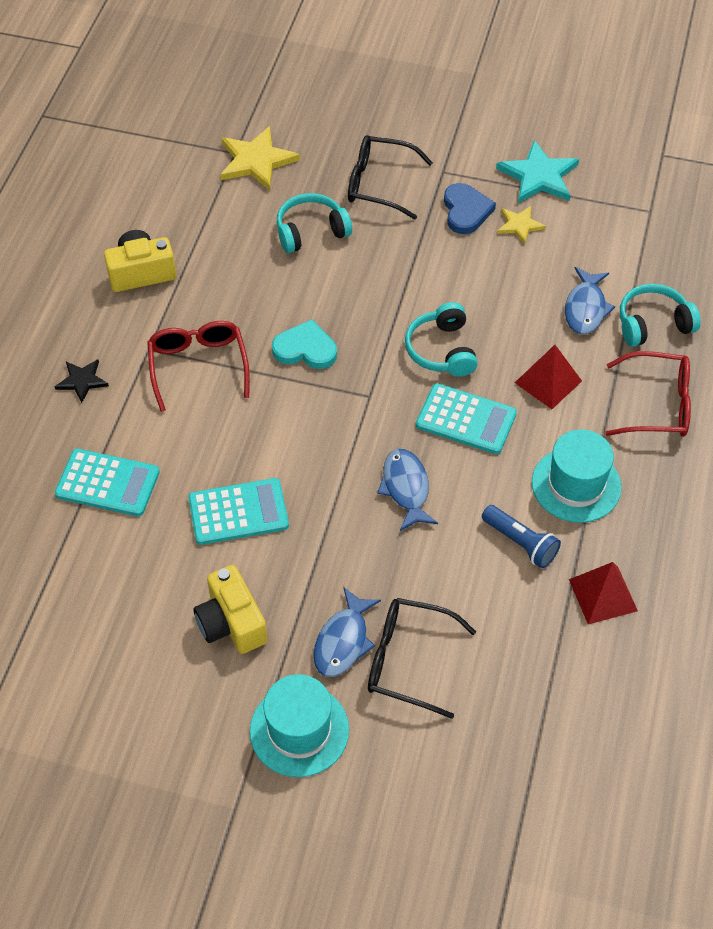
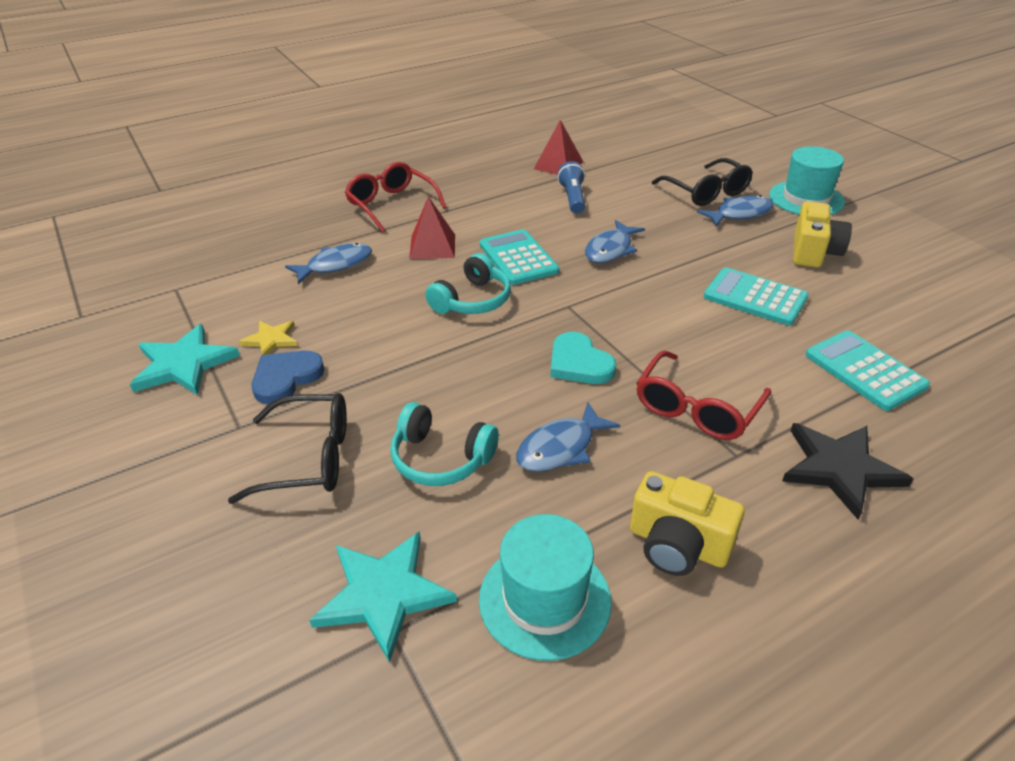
camera: 135 degrees left, 15 degrees down
black star [55,360,109,403] -> black star [782,423,913,520], size x1.74
yellow star [220,126,300,190] -> turquoise star [309,531,457,663]
black glasses [348,135,433,219] -> black glasses turned 60 degrees counterclockwise [228,393,347,504]
turquoise hat [532,429,622,523] -> turquoise hat moved to [479,514,612,661]
turquoise headphones [620,284,701,347] -> none
none -> blue fish [516,402,620,472]

